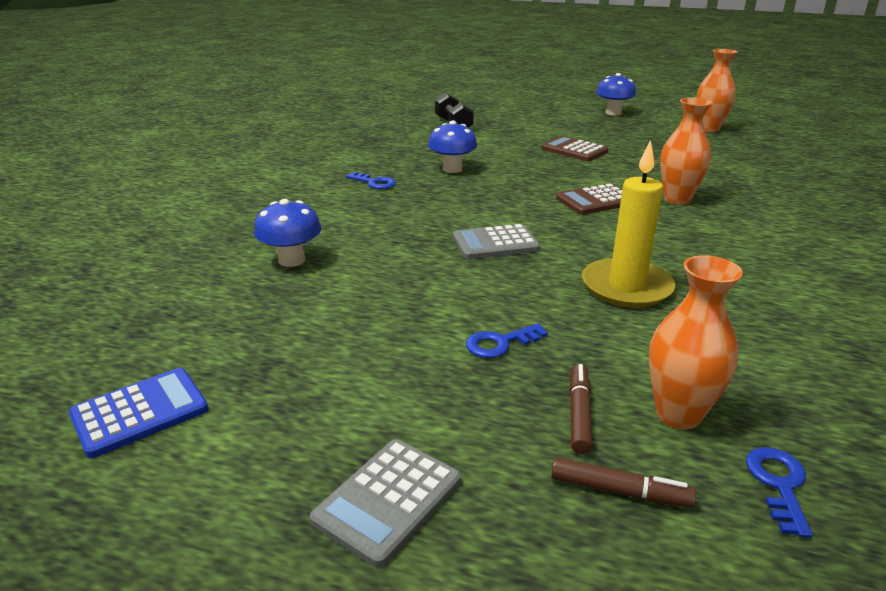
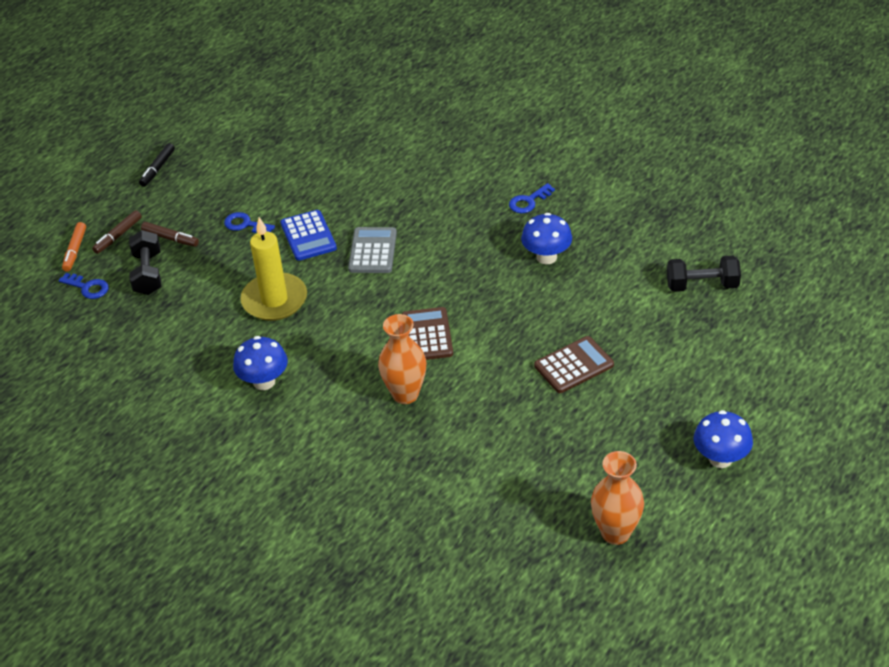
camera: 110 degrees right, 15 degrees up
blue calculator [69,368,208,458] -> blue calculator moved to [280,210,337,261]
blue mushroom [254,199,321,267] -> blue mushroom moved to [233,336,288,390]
grey calculator [310,439,461,568] -> black marker [139,143,175,187]
blue key [466,323,548,358] -> blue key turned 60 degrees counterclockwise [224,212,275,233]
orange vase [649,255,743,429] -> black dumbbell [129,230,161,295]
none -> orange marker [62,222,86,272]

